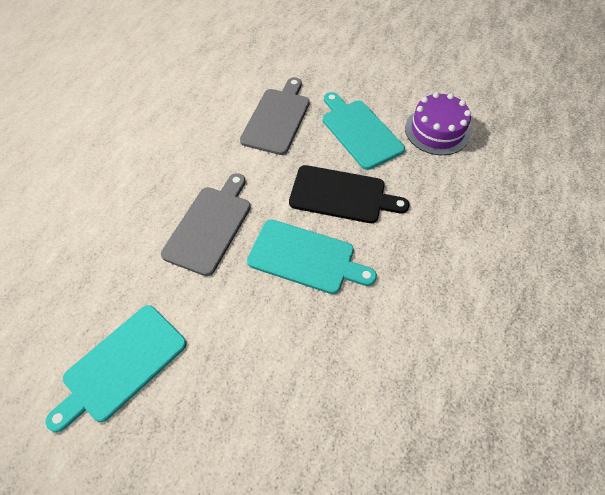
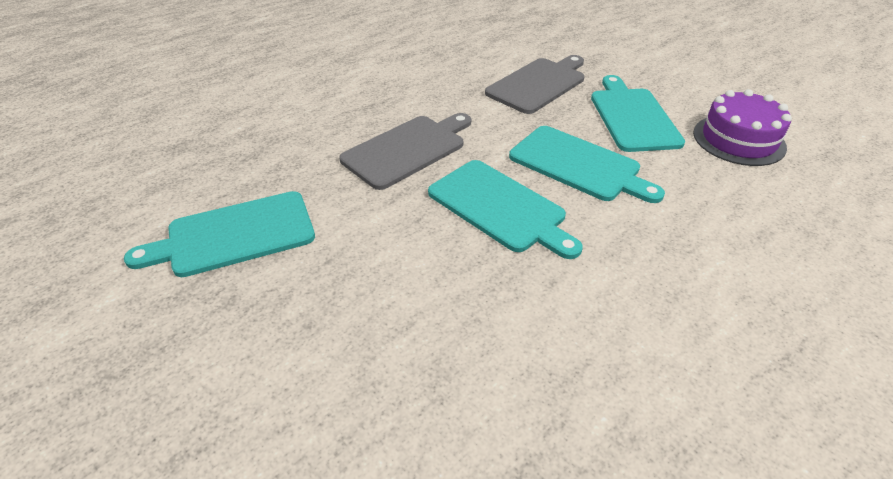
camera: 25 degrees right, 15 degrees down
black cutting board [289,165,410,223] -> turquoise cutting board [509,126,665,203]

